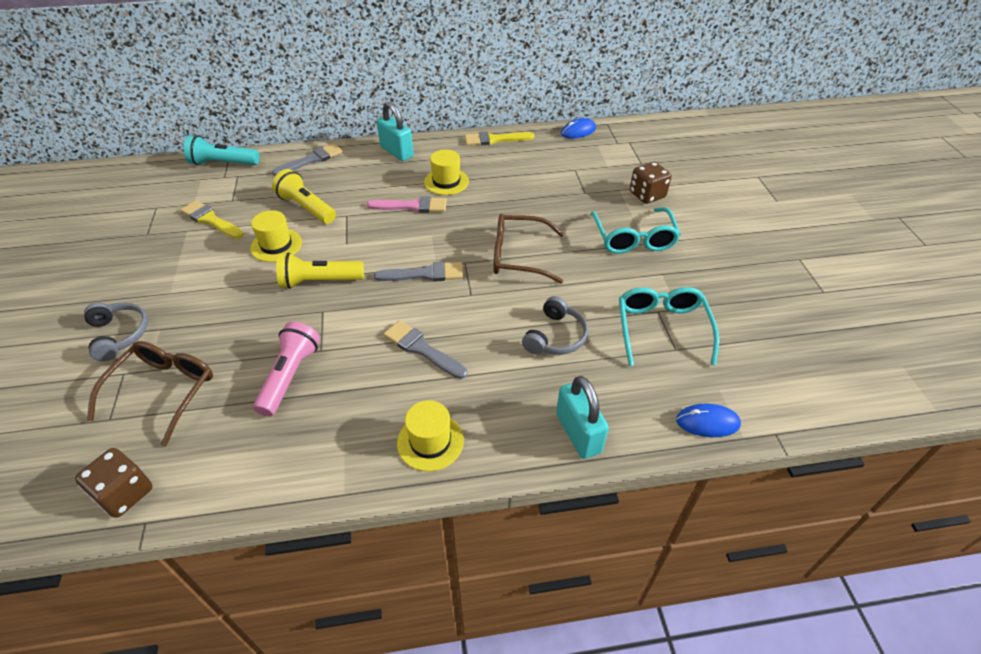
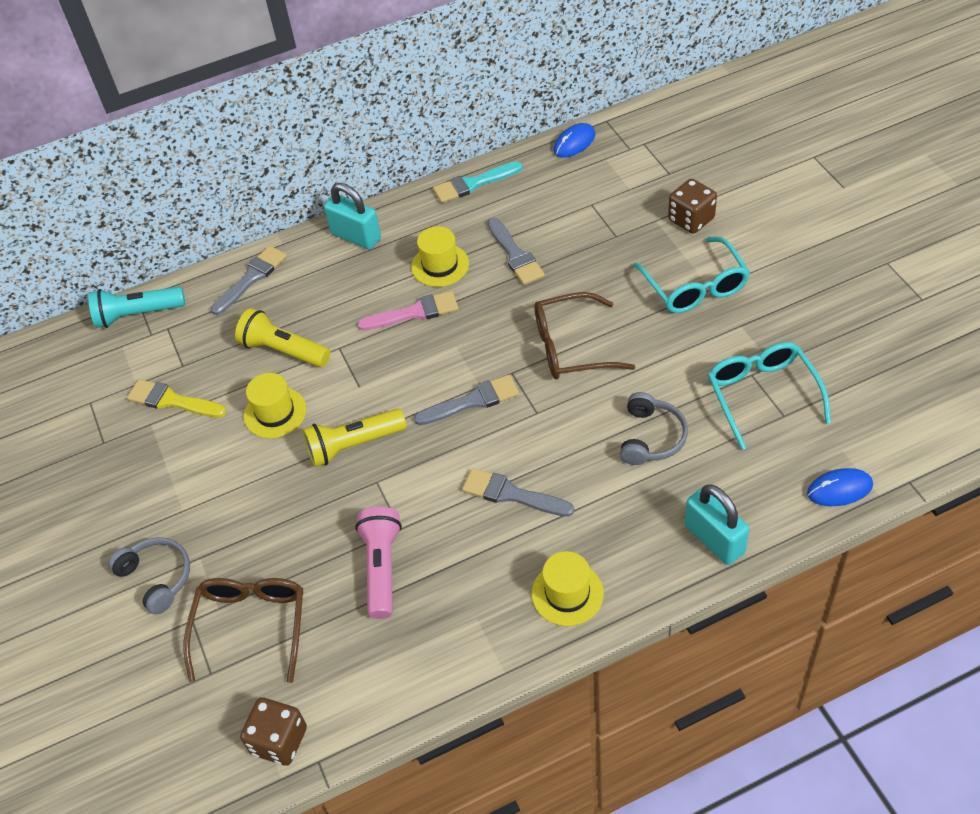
camera: 10 degrees left, 5 degrees up
yellow brush [465,132,535,146] -> turquoise brush [433,162,523,203]
none -> grey brush [487,217,545,285]

